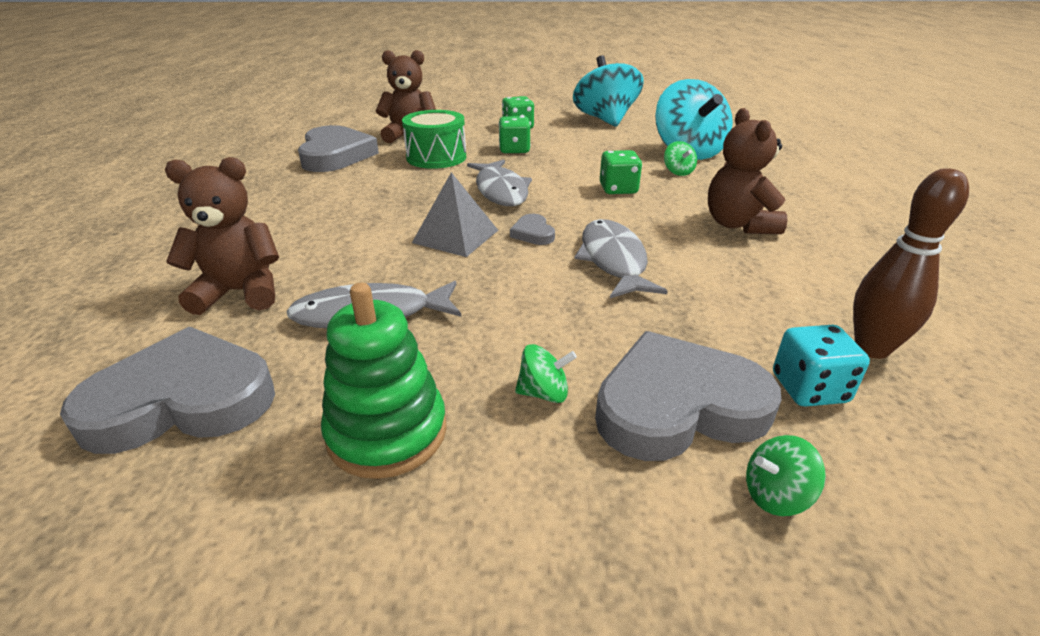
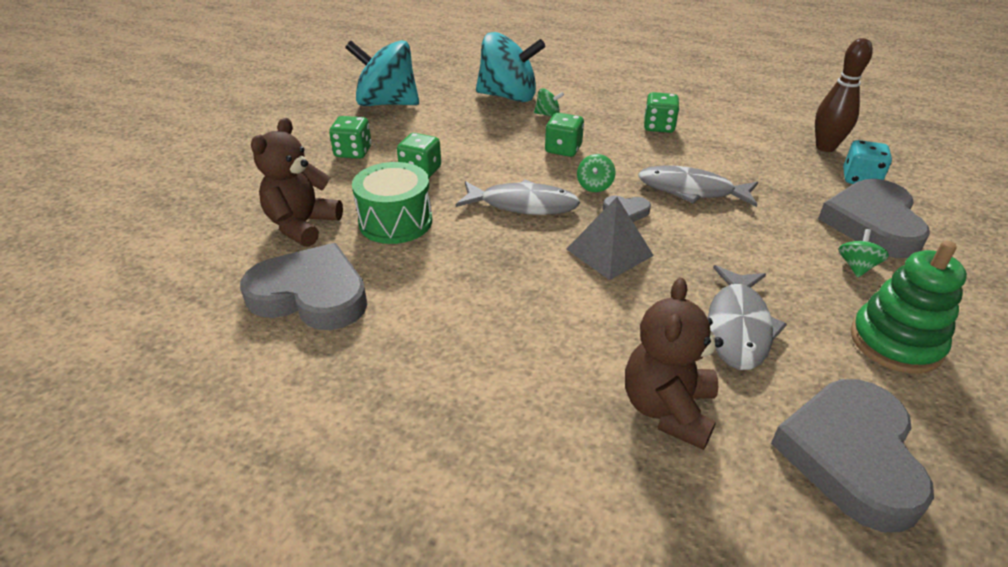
camera: 65 degrees left, 5 degrees up
brown teddy bear [708,108,787,234] -> green dice [644,92,679,133]
green spinning top [746,435,826,516] -> green spinning top moved to [577,154,616,192]

